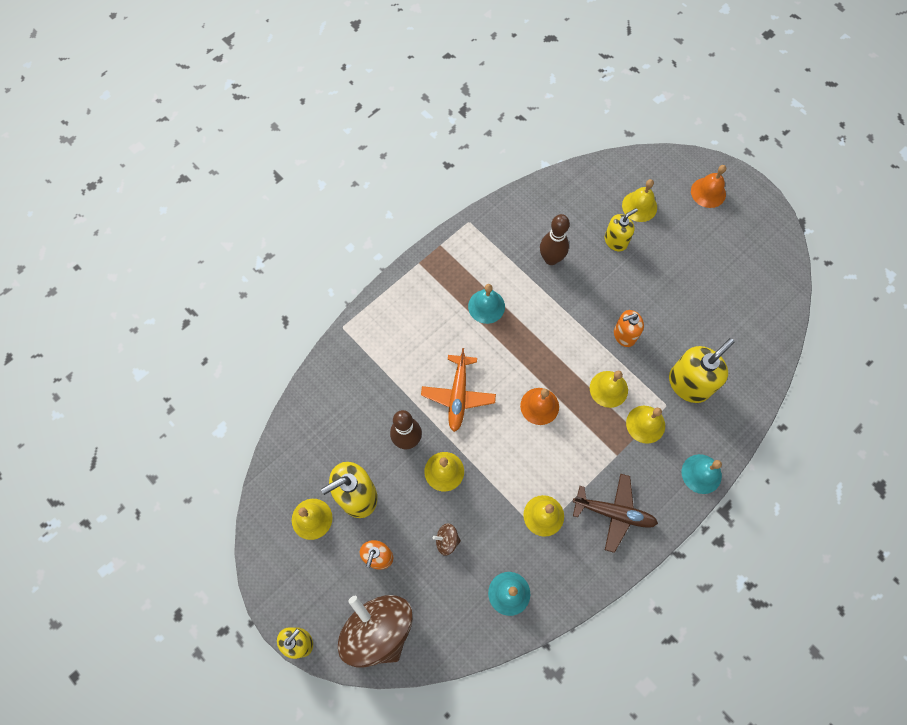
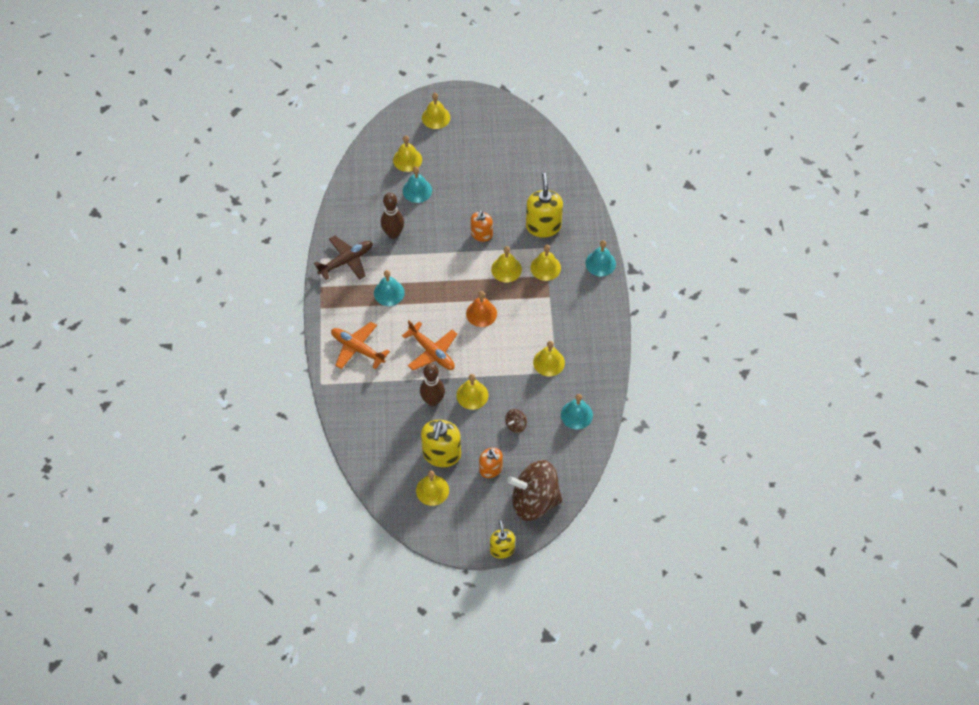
camera: 50 degrees left, 10 degrees down
brown plane [573,474,658,553] -> brown plane moved to [314,236,373,280]
yellow soap dispenser [605,208,638,251] -> turquoise bell [403,167,432,203]
orange bell [691,165,726,208] -> yellow bell [422,93,450,129]
none -> orange plane [331,322,390,369]

